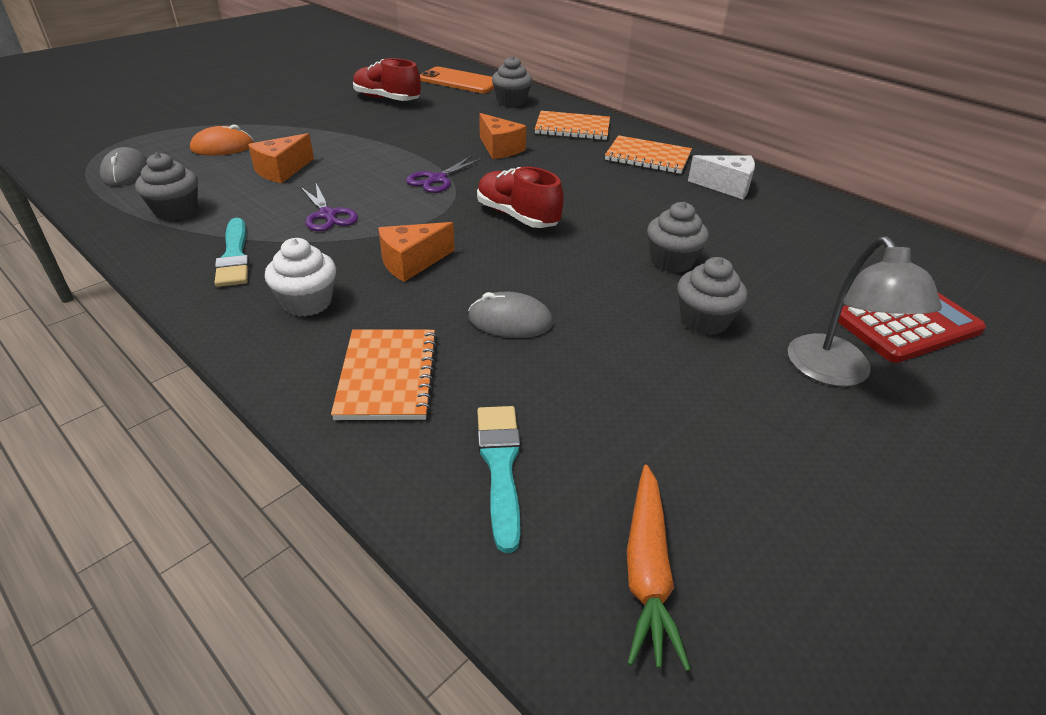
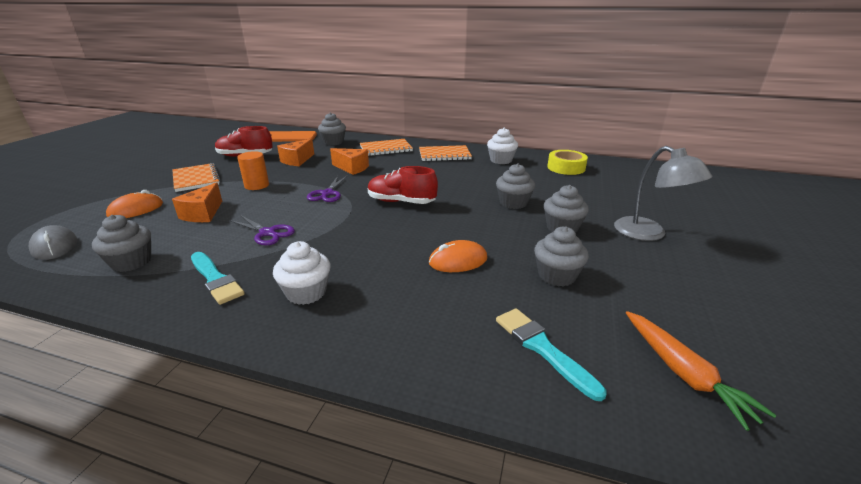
camera: 25 degrees left, 10 degrees down
orange notebook [331,329,438,420] -> orange notebook moved to [172,163,221,192]
orange cheese [378,222,454,282] -> orange cheese moved to [277,139,314,166]
grey mouse [468,292,553,338] -> orange mouse [429,240,488,272]
white cheese [688,155,755,199] -> white cupcake [487,128,518,164]
red calculator [838,293,986,363] -> none
none -> orange cylinder [237,151,269,190]
none -> grey cupcake [534,227,589,287]
none -> yellow tape [547,150,588,175]

